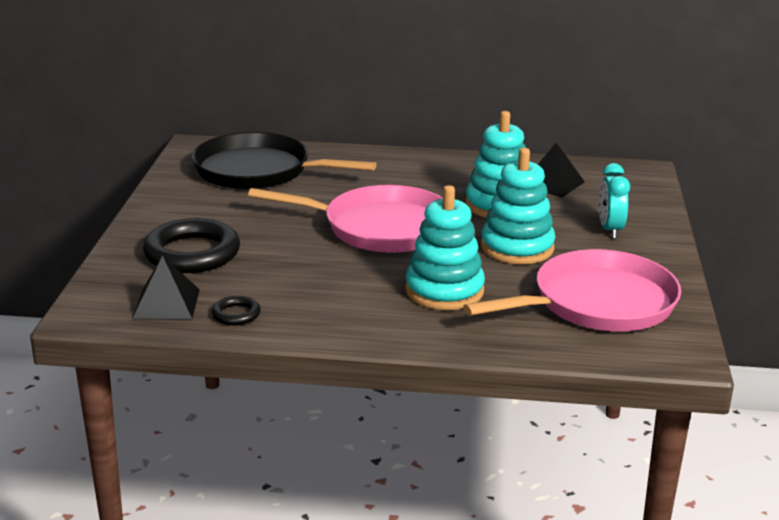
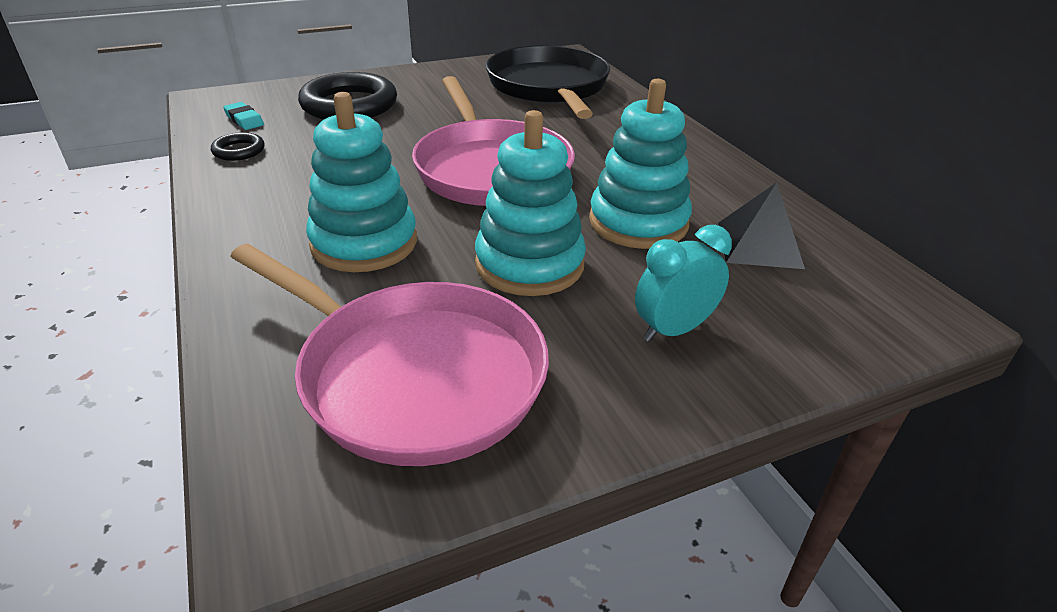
camera: 60 degrees right, 10 degrees up
black pyramid [132,256,200,319] -> turquoise eraser [223,102,264,130]

